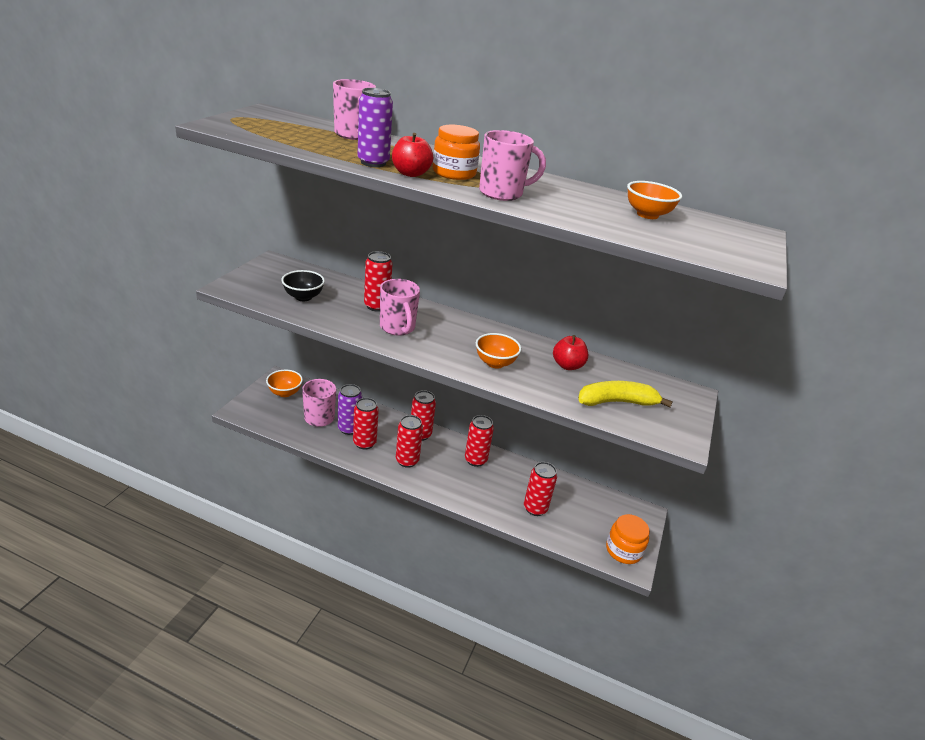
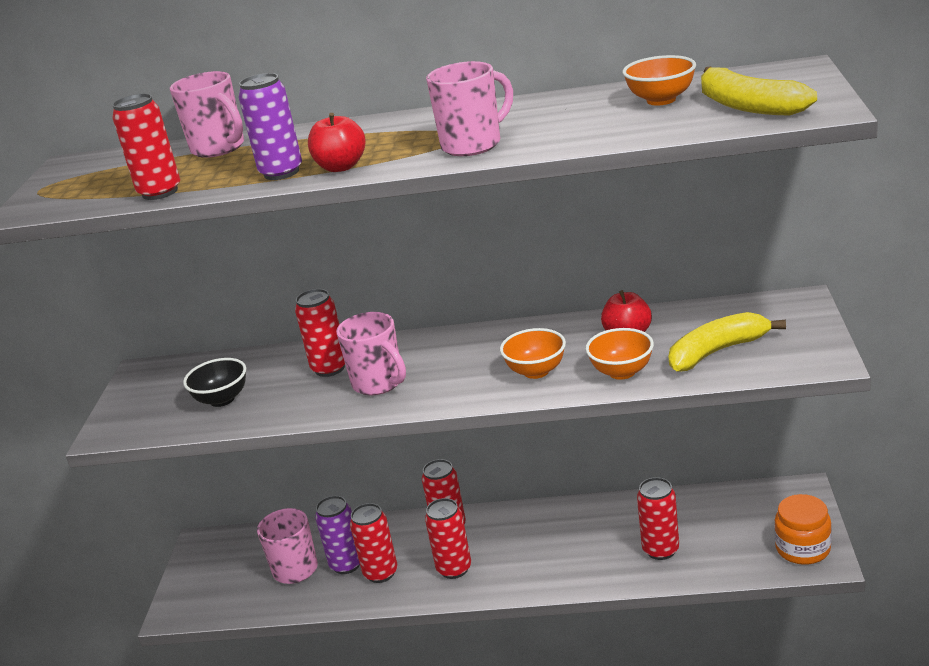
camera: 10 degrees left, 5 degrees down
orange bowl [266,370,303,397] -> orange bowl moved to [585,328,654,380]
orange jar [433,125,480,180] -> none
red can [465,415,494,467] -> red can moved to [112,94,180,200]
none -> yellow banana [701,66,817,116]

